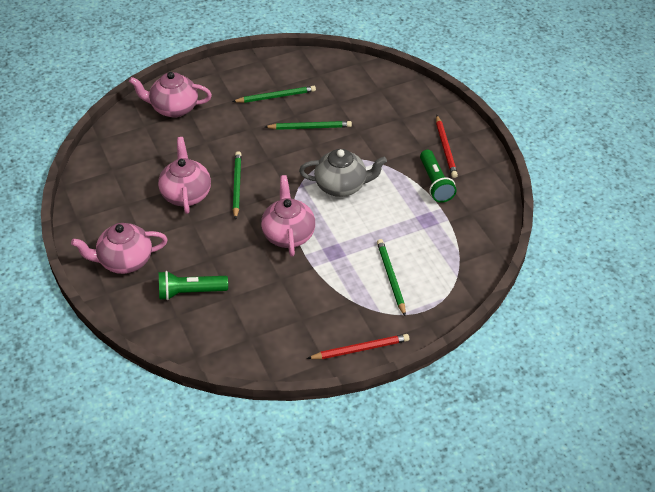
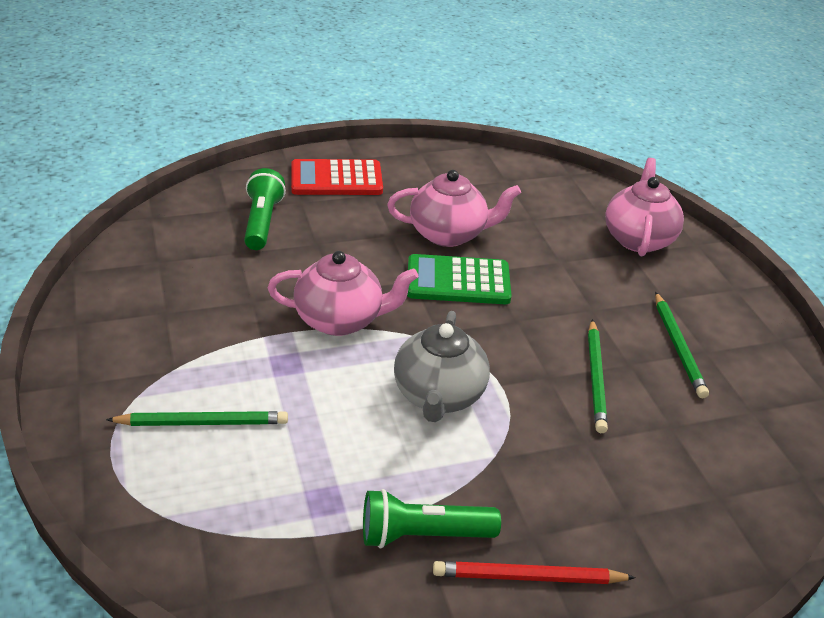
camera: 95 degrees right, 10 degrees down
pink teapot [71,223,168,274] -> red calculator [291,159,383,195]
green pencil [233,151,242,220] -> green calculator [407,254,512,304]
red pencil [307,334,409,359] -> none

